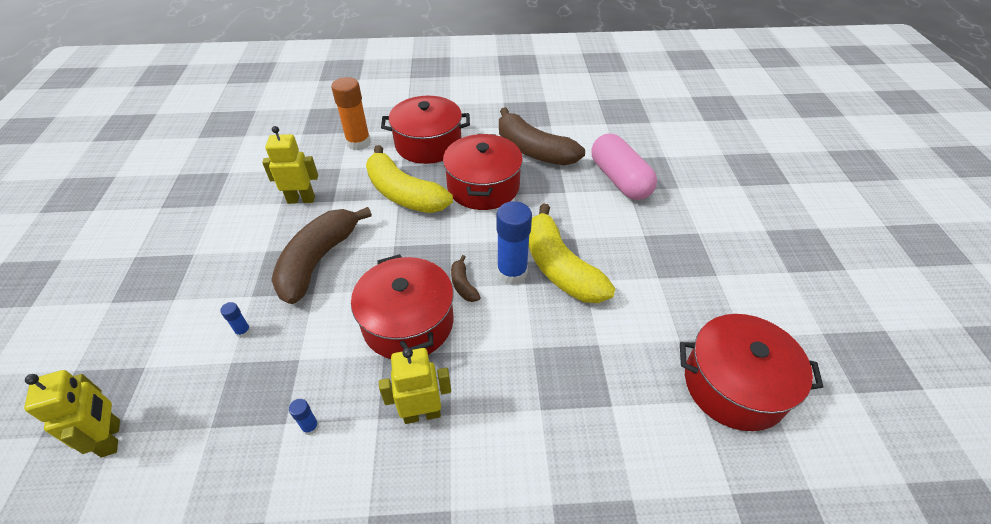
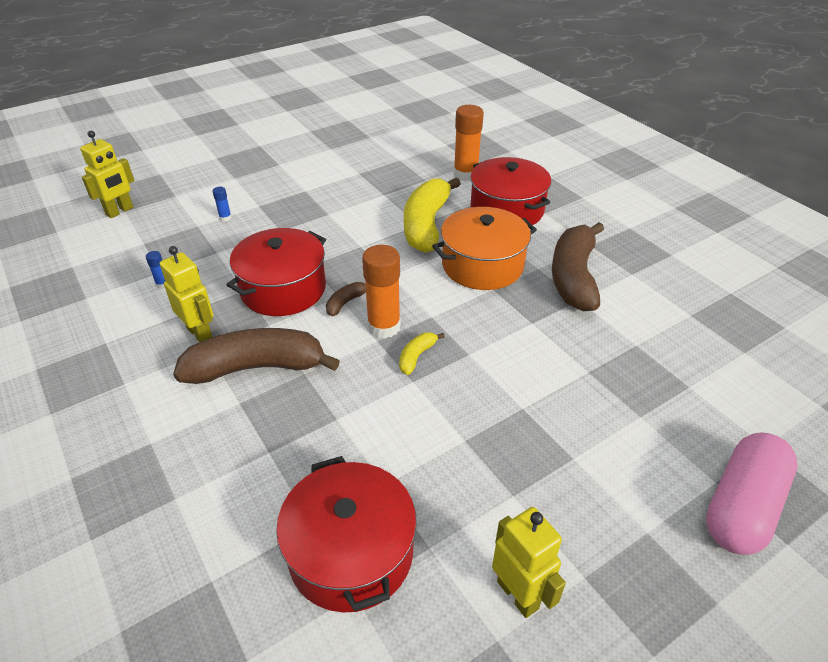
camera: 60 degrees right, 5 degrees down
yellow robot [262,126,318,204] -> yellow robot moved to [492,507,566,618]
brown banana [271,207,372,304] -> brown banana moved to [173,328,340,384]
red pot [443,134,523,210] -> orange pot [432,207,537,290]
blue glue stick [496,201,532,285] -> orange glue stick [362,245,401,338]
yellow banana [529,204,616,303] -> yellow banana [399,332,445,375], size x0.43
pink capsule [592,133,657,200] -> pink capsule moved to [706,432,797,555]

